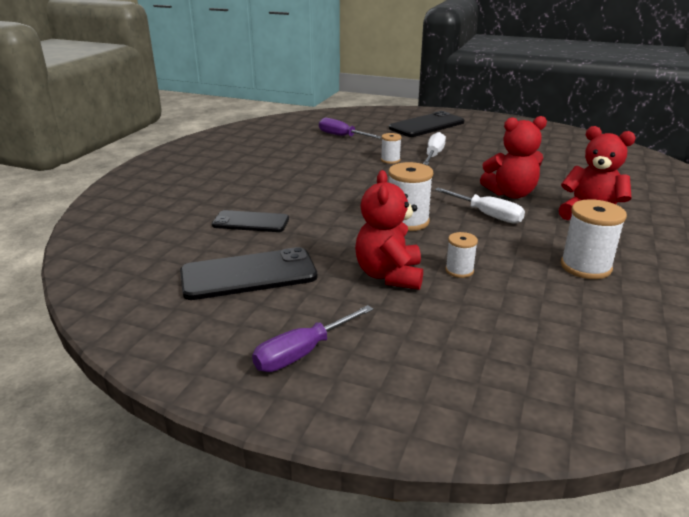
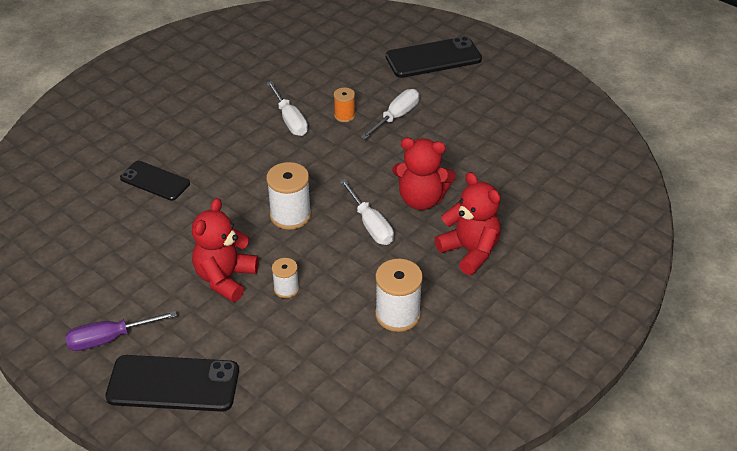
camera: 20 degrees right, 15 degrees up
black phone [180,247,317,300] -> black phone moved to [105,355,239,412]
purple screwdriver [319,118,382,139] -> none
white spool [381,133,402,164] -> orange spool [334,88,355,122]
none -> white screwdriver [267,81,308,136]

